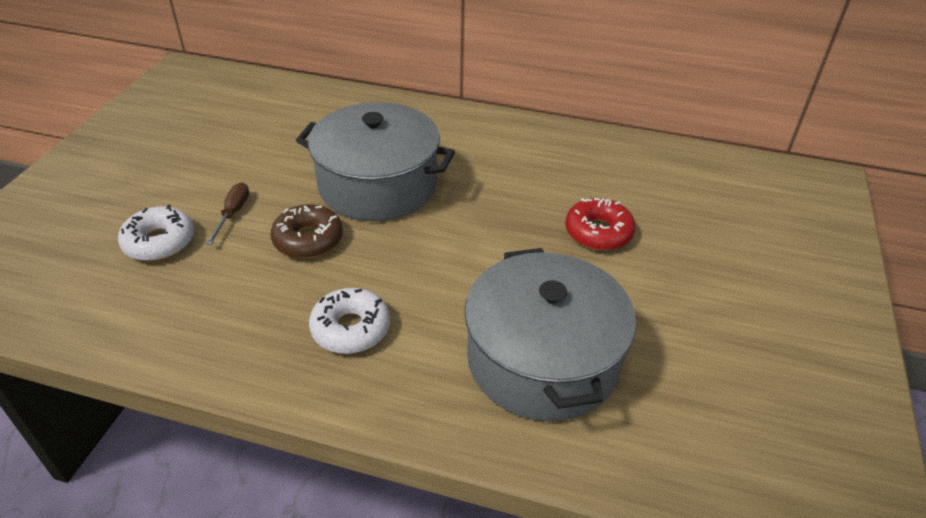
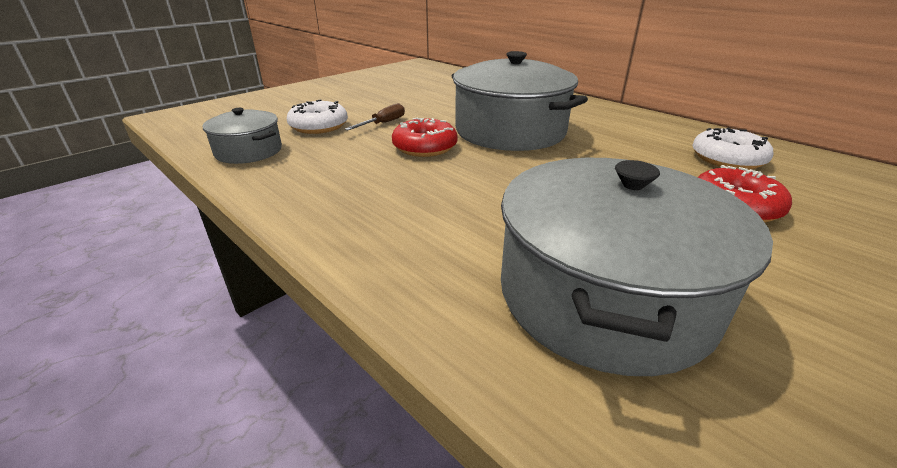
camera: 30 degrees right, 10 degrees down
brown donut [271,204,343,258] -> red donut [392,118,458,157]
white donut [309,288,390,354] -> white donut moved to [693,128,773,170]
none -> grey pot [203,108,282,164]

